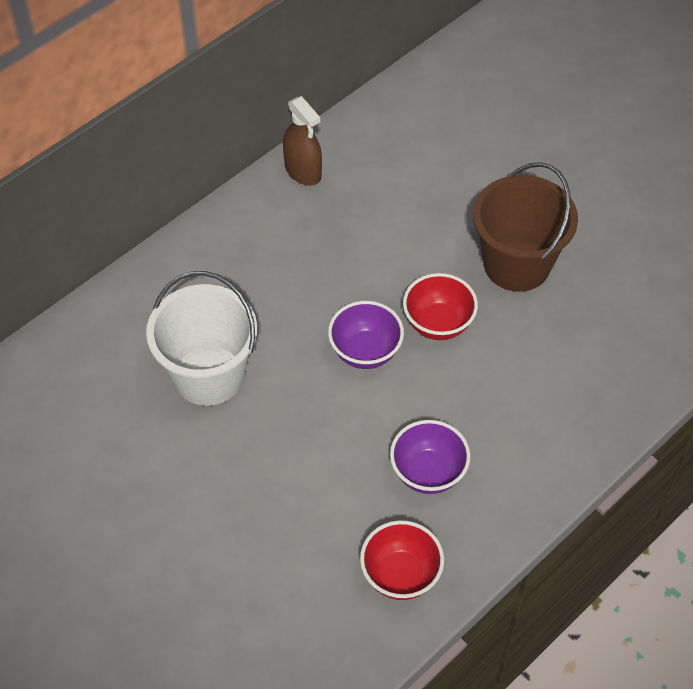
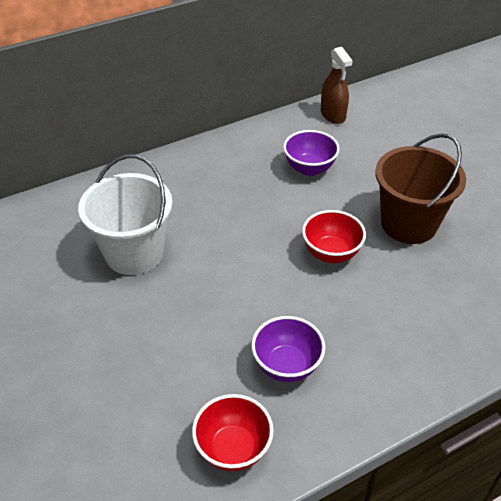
camera: 15 degrees right, 10 degrees down
brown spray bottle [283,96,322,186] -> brown spray bottle moved to [321,47,353,124]
purple bowl [328,301,404,369] -> purple bowl moved to [283,130,340,176]

